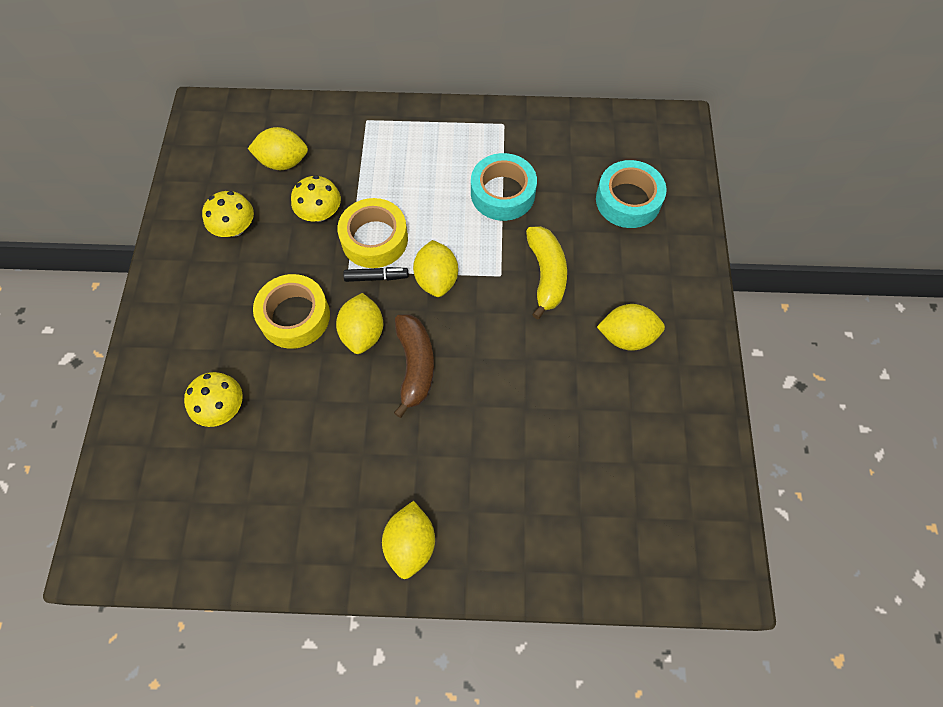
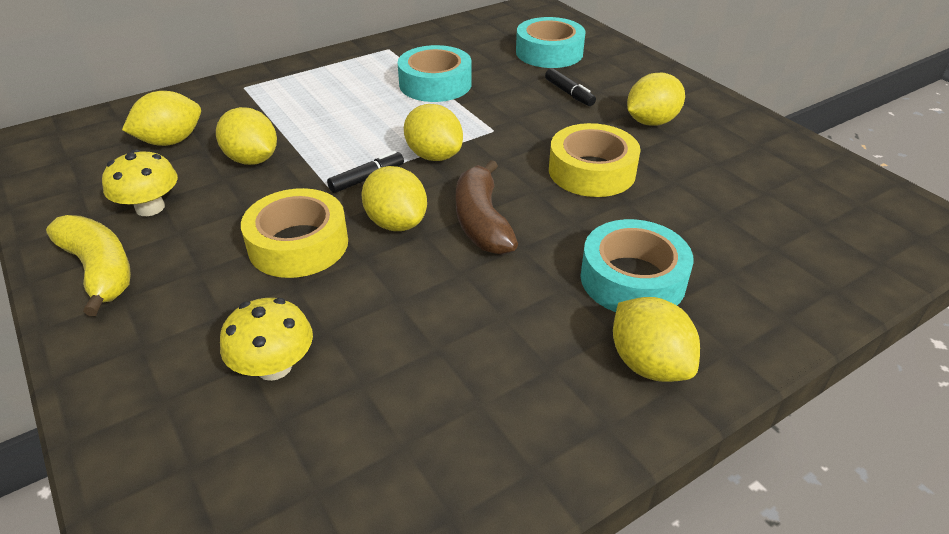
camera: 35 degrees left, 25 degrees down
yellow mushroom [291,175,341,222] -> yellow lemon [216,107,277,165]
yellow tape [337,198,408,268] -> yellow tape moved to [549,123,641,197]
brown banana [394,314,434,418] -> brown banana turned 150 degrees counterclockwise [456,160,518,255]
yellow banana [526,226,567,320] -> yellow banana moved to [46,215,131,316]
none -> black marker [545,68,596,106]
none -> turquoise tape [581,219,694,312]

